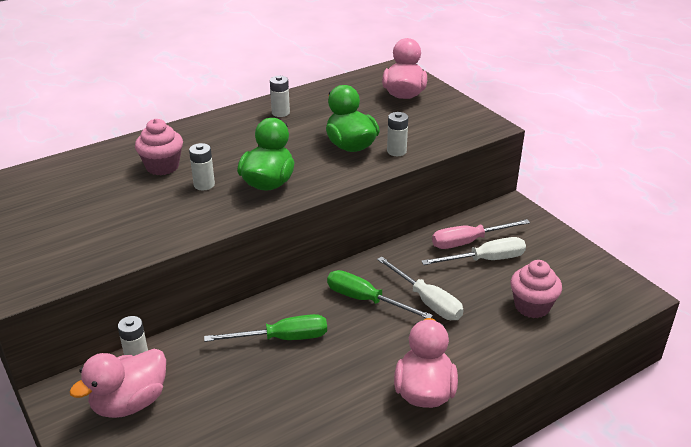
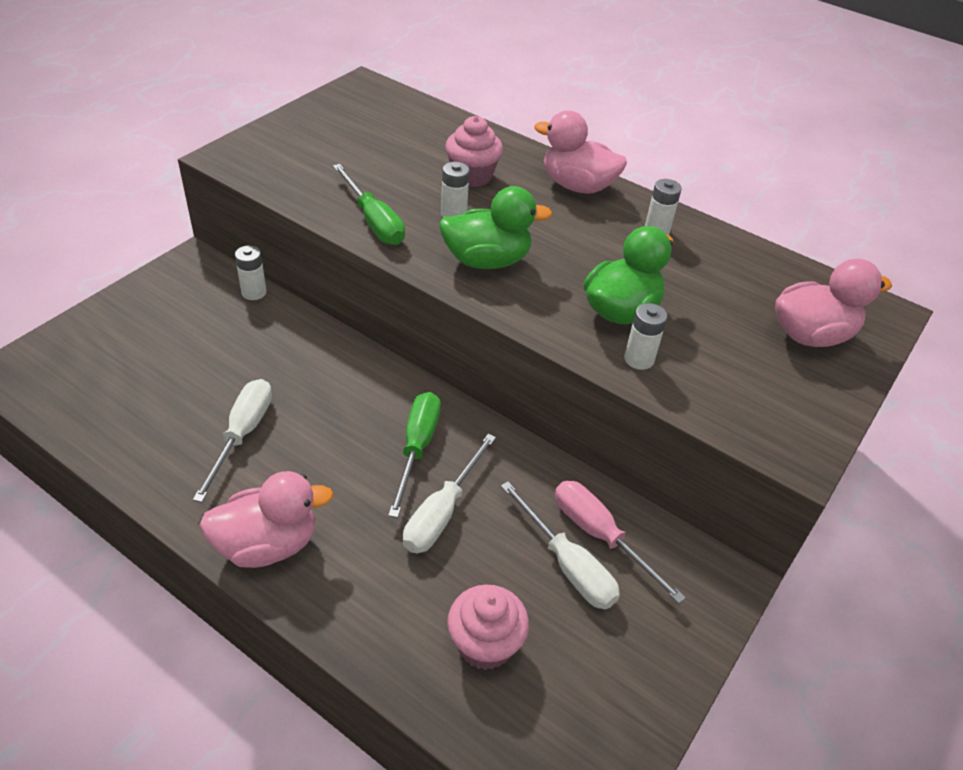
camera: 65 degrees right, 10 degrees up
pink duck [69,349,166,418] -> pink duck moved to [534,111,627,194]
green screwdriver [204,314,327,342] -> green screwdriver moved to [333,164,405,245]
none -> white screwdriver [193,379,272,503]

